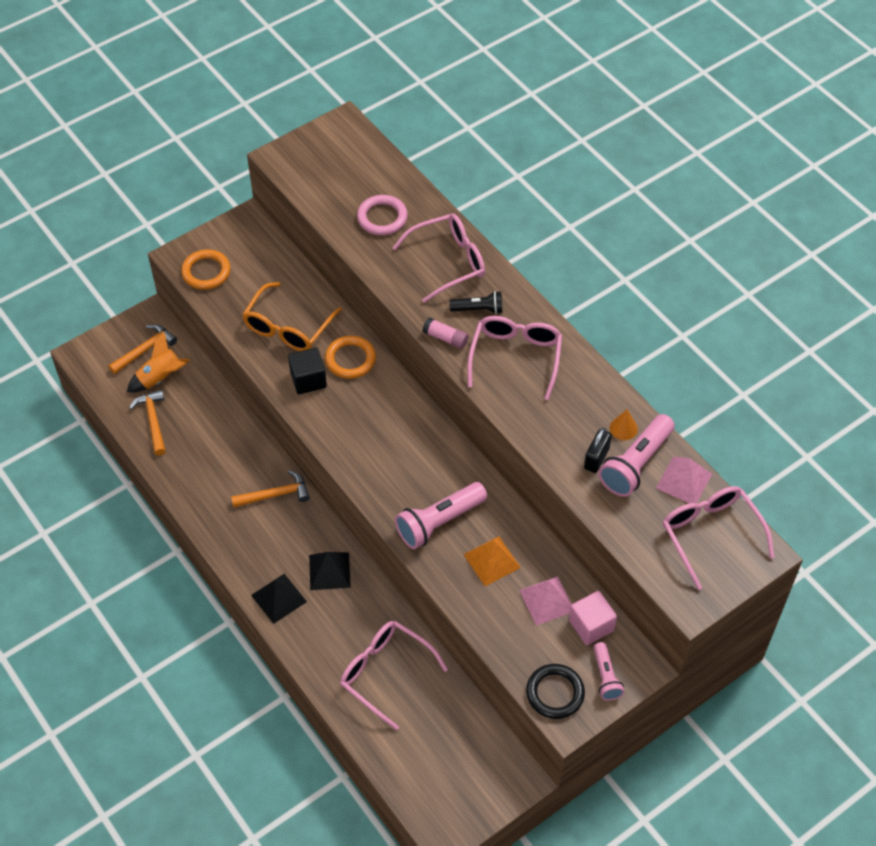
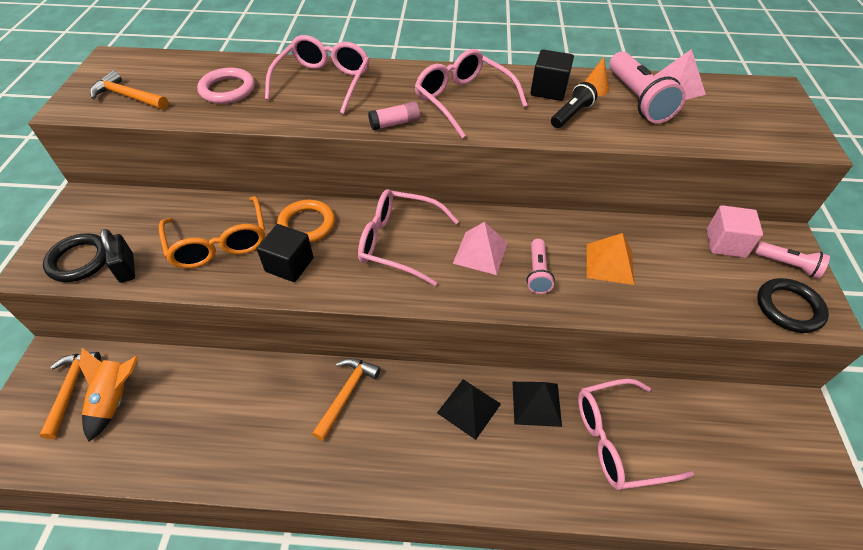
camera: 50 degrees left, 5 degrees down
orange hammer [129,390,166,456] -> orange hammer moved to [90,70,168,109]
orange ring [181,250,231,290] -> black ring [43,233,106,282]
black pyramid [251,574,307,624] -> black pyramid moved to [513,382,562,427]
pink flashlight [395,482,487,549] -> pink flashlight [527,239,555,294], size x0.58
black flashlight [449,291,502,314] -> black flashlight moved to [551,82,598,128]
pink pyramid [519,576,572,626] -> pink pyramid moved to [453,222,508,275]
black padlock [584,428,612,473] -> black padlock moved to [101,229,135,283]
pink glasses [663,486,775,590] -> pink glasses moved to [358,189,459,286]
none -> black cube [530,49,574,101]

